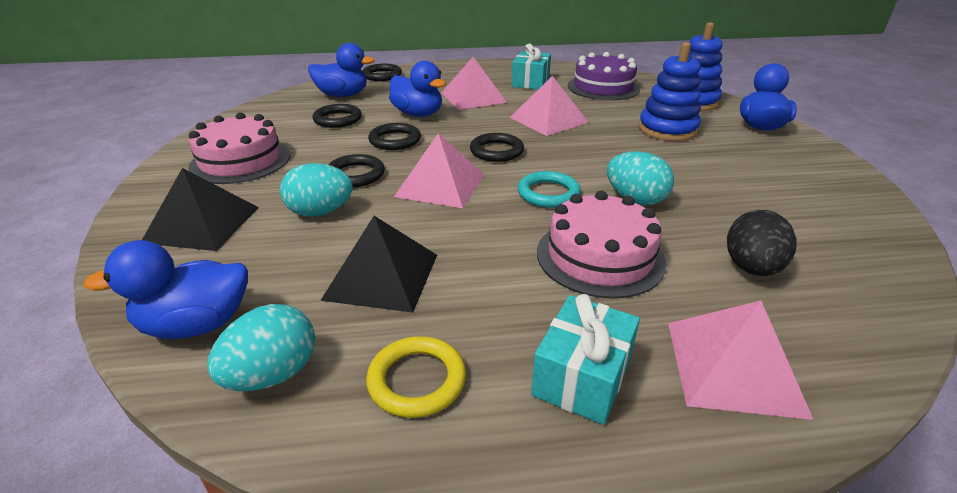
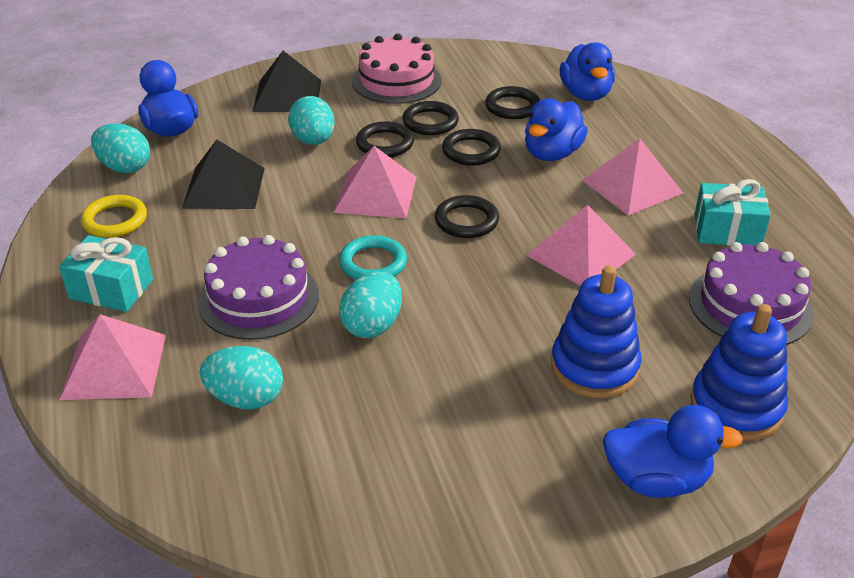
camera: 80 degrees right, 5 degrees up
black ring [362,64,402,81] -> black ring moved to [402,101,459,135]
pink cake [537,191,666,299] -> purple cake [198,235,319,340]
black egg [727,210,796,276] -> turquoise egg [200,346,283,409]

